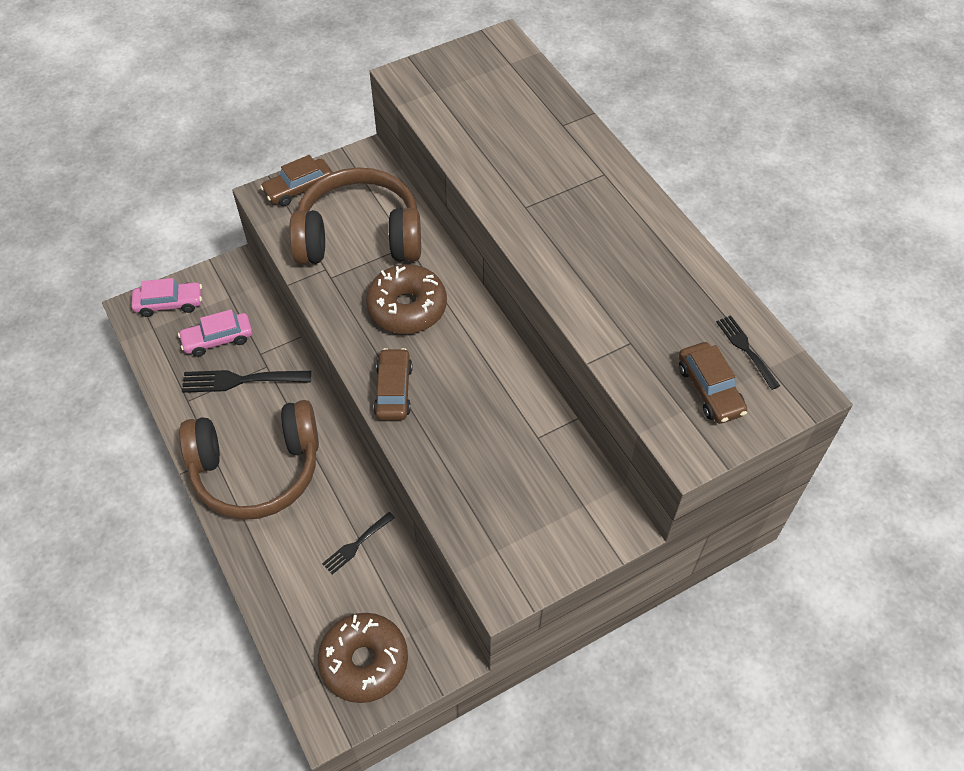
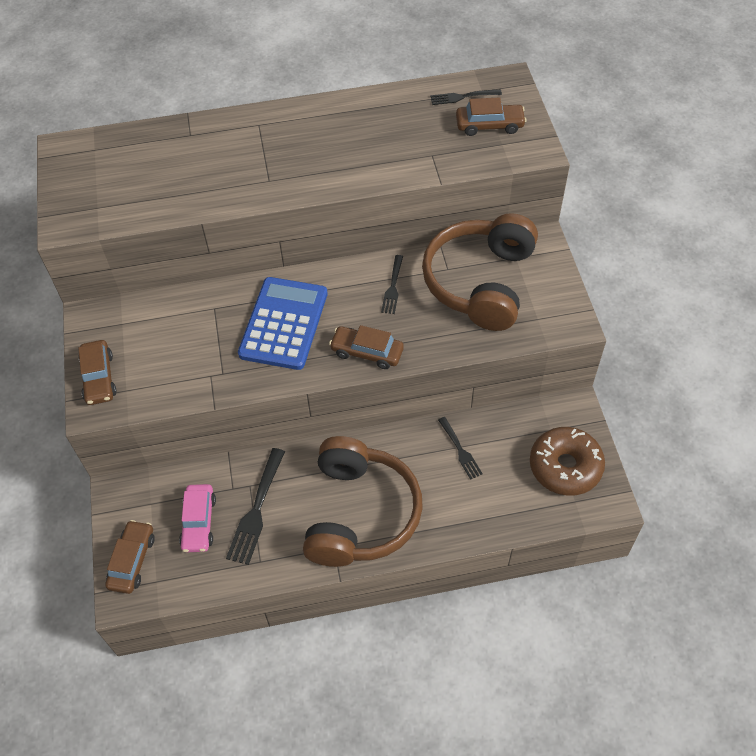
camera: 70 degrees left, 0 degrees up
pink car [131,278,202,317] -> brown car [105,520,155,594]
brown headphones [289,167,421,264] -> brown headphones moved to [422,213,538,331]
brown donut [366,265,447,334] -> blue calculator [238,277,328,370]
none -> black fork [381,255,403,314]

